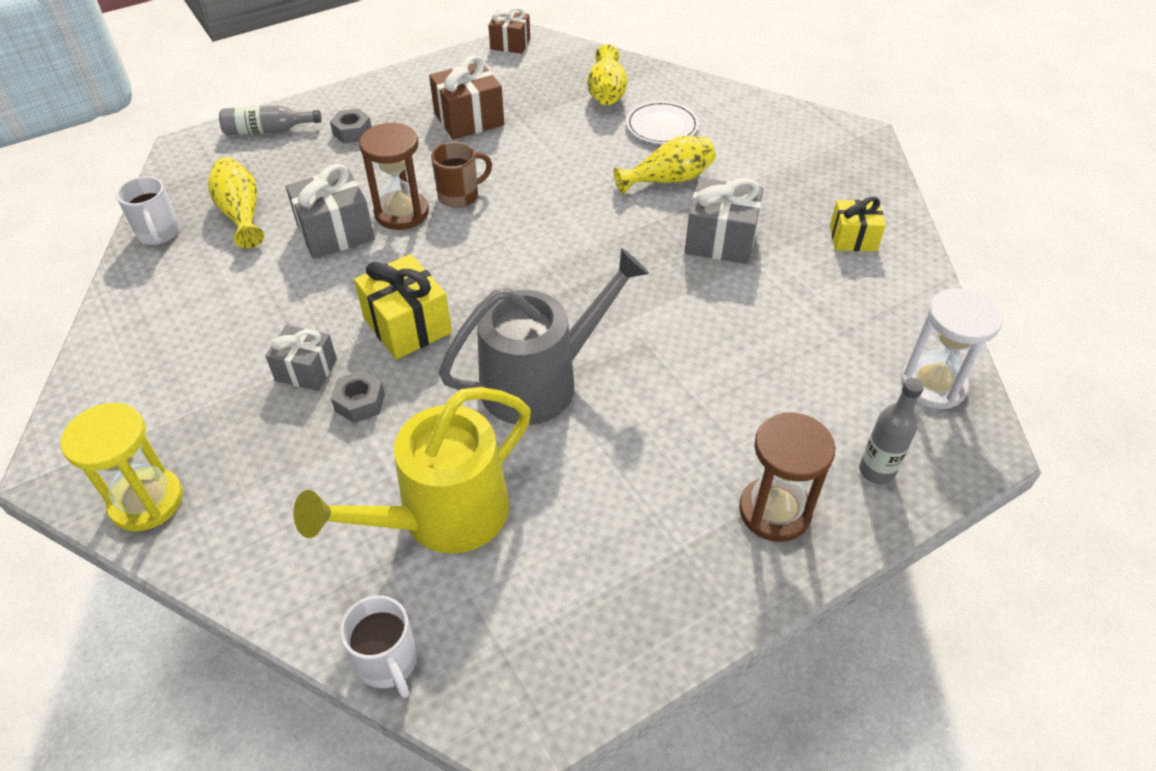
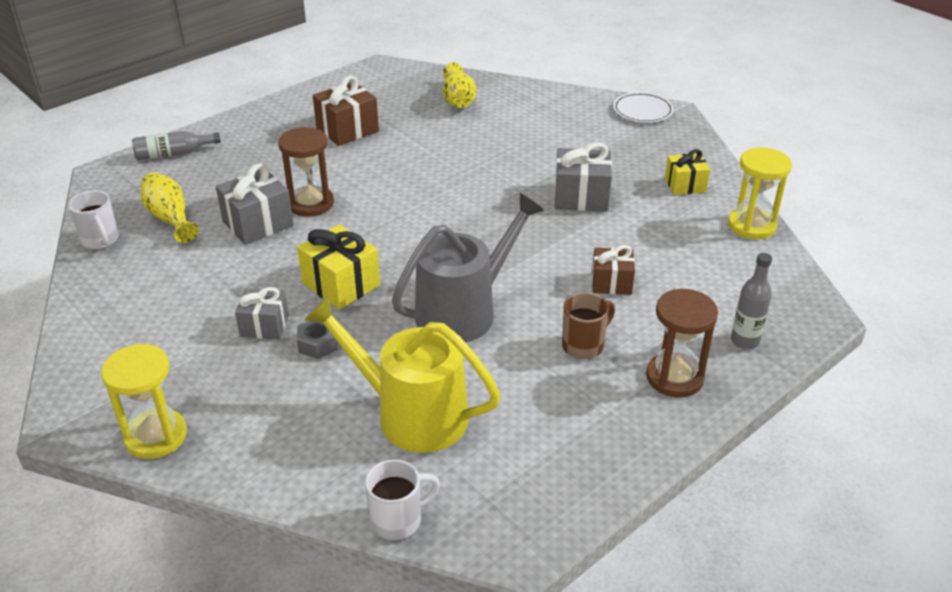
camera: 10 degrees left, 10 degrees down
yellow watering can [293,387,531,554] -> yellow watering can turned 75 degrees clockwise [304,295,501,453]
grey nut [330,109,372,143] -> none
white mug [340,595,417,698] -> white mug turned 75 degrees counterclockwise [365,459,440,540]
brown mug [431,142,492,208] -> brown mug moved to [562,292,615,359]
brown gift [488,7,530,54] -> brown gift moved to [592,245,635,295]
yellow vase [614,136,716,194] -> none
white plate [626,101,699,144] -> white plate moved to [613,92,674,123]
white hourglass [901,288,1002,409] -> none
none -> yellow hourglass [728,147,792,239]

